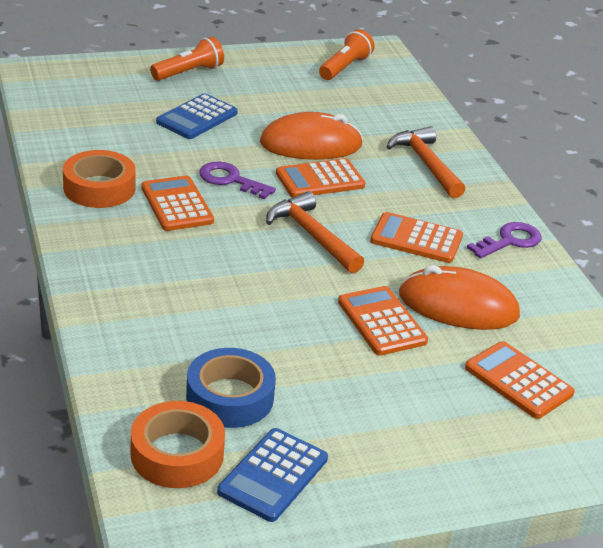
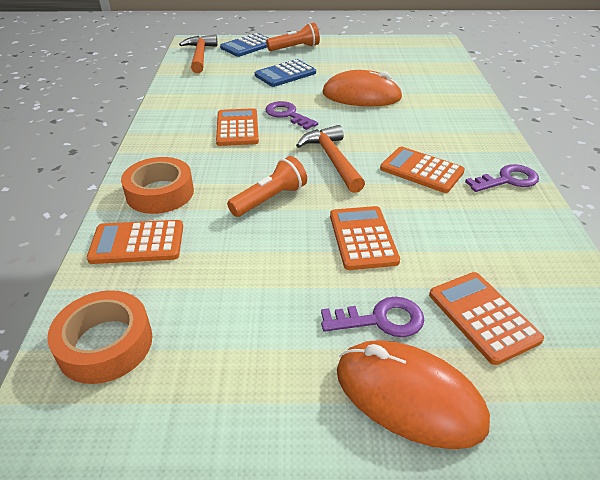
camera: 20 degrees right, 5 degrees up
orange tape [63,150,136,208] -> orange tape moved to [121,157,194,214]
blue tape [186,348,276,428] -> none
blue calculator [217,428,328,522] -> blue calculator moved to [220,33,269,57]
orange calculator [276,158,366,198] -> orange calculator moved to [87,220,183,264]
orange flashlight [319,29,374,80] -> orange flashlight moved to [227,156,307,217]
orange hammer [387,126,465,198] -> orange hammer moved to [179,35,218,73]
orange mouse [399,265,520,330] -> orange mouse moved to [337,340,490,449]
none -> purple key [321,297,424,337]

